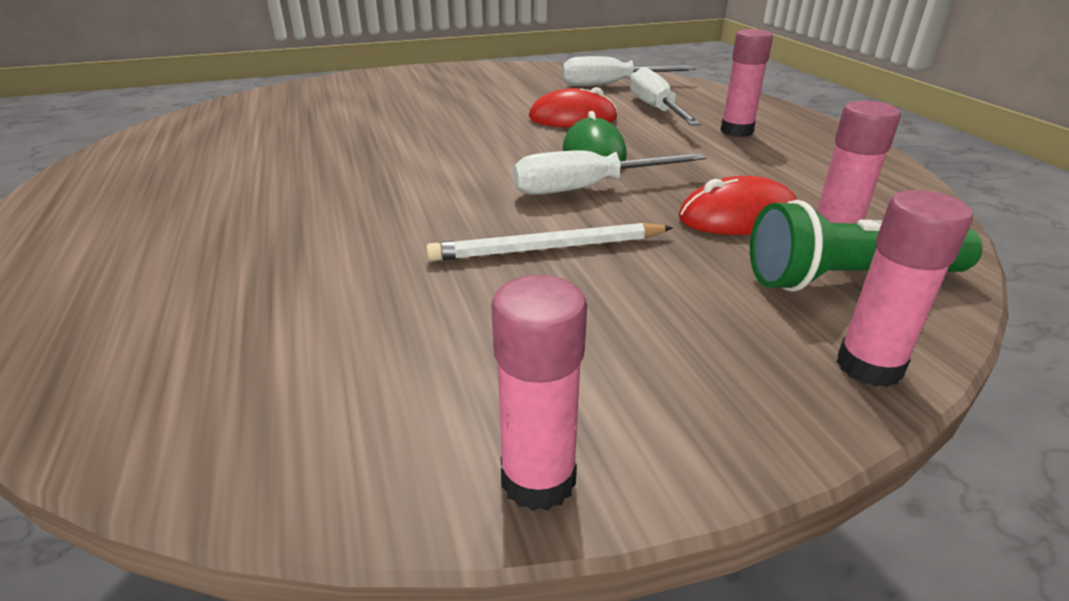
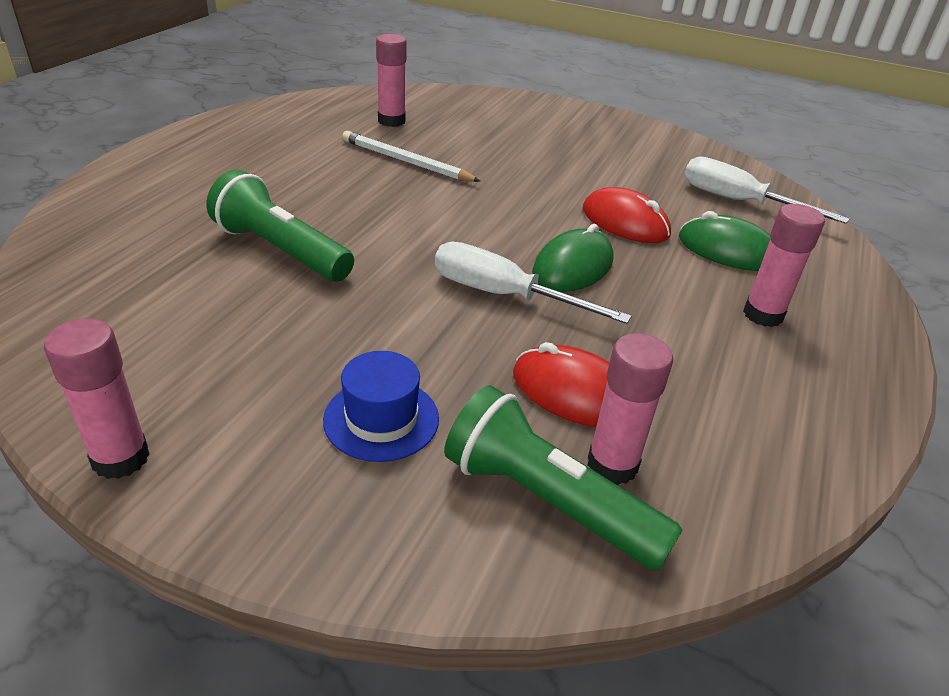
camera: 40 degrees right, 5 degrees up
white pencil [426,223,673,261] -> white pencil moved to [342,131,480,182]
white screwdriver [630,67,701,126] -> green mouse [679,211,771,271]
pink glue stick [837,190,973,387] -> pink glue stick moved to [376,34,407,127]
none -> green flashlight [206,170,354,282]
none -> blue hat [323,351,439,462]

